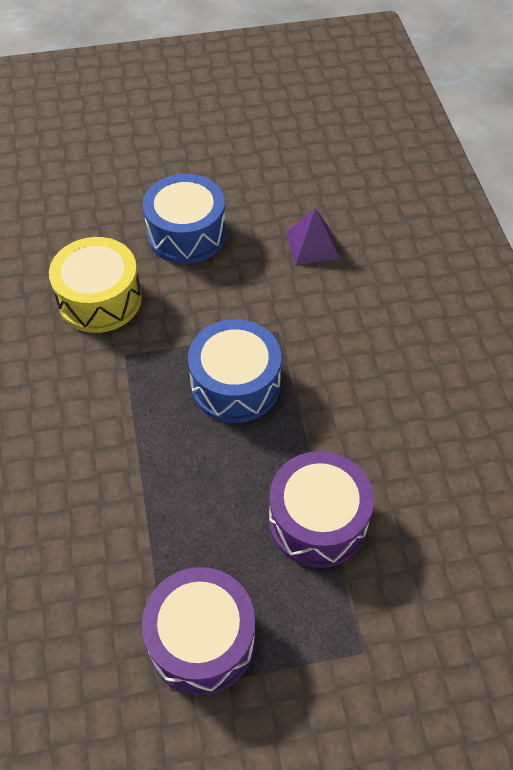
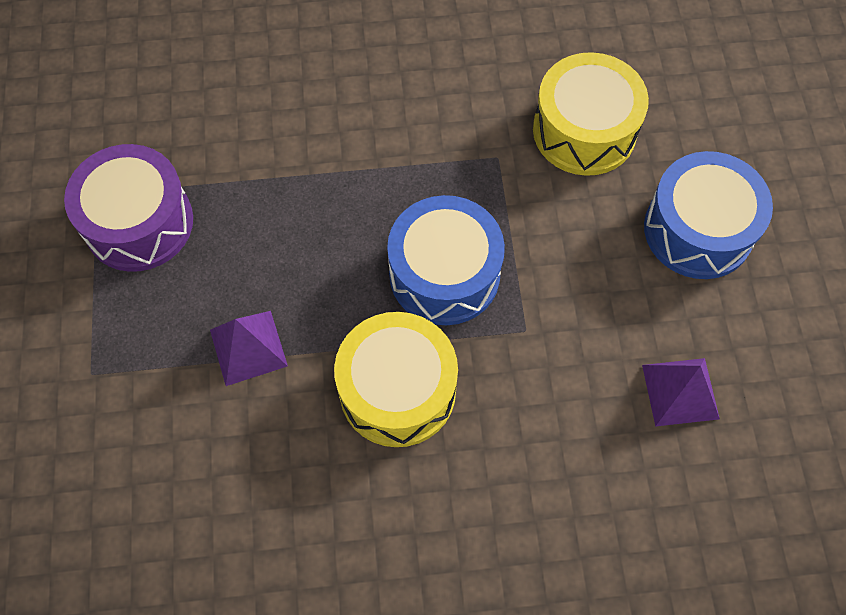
camera: 95 degrees right, 10 degrees up
purple drum [269,451,374,568] -> purple pyramid [210,311,288,386]
none -> yellow drum [334,312,458,447]

